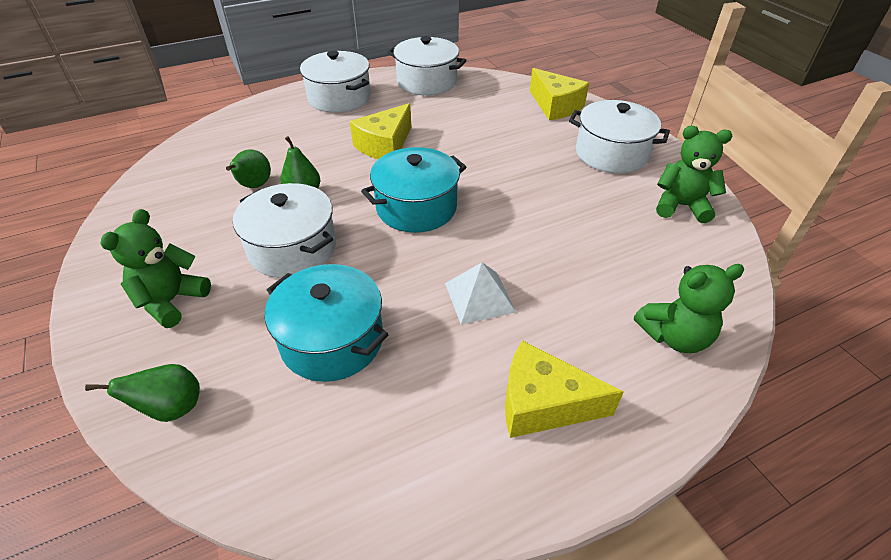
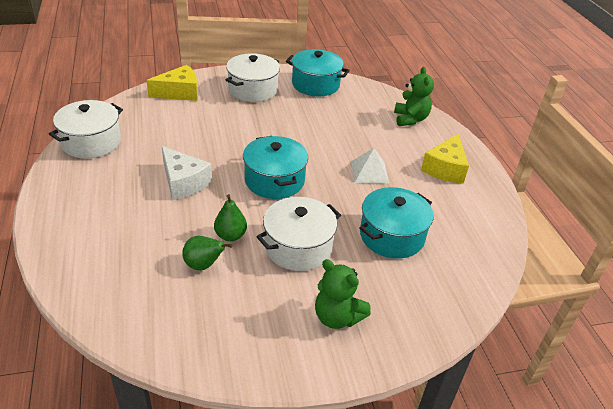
camera: 80 degrees left, 5 degrees down
green pear [85,364,200,422] -> none
white pot [300,51,371,113] -> none
yellow cheese [350,103,411,159] -> white cheese [162,146,212,200]
green teddy bear [656,126,732,223] -> turquoise pot [286,49,350,96]

